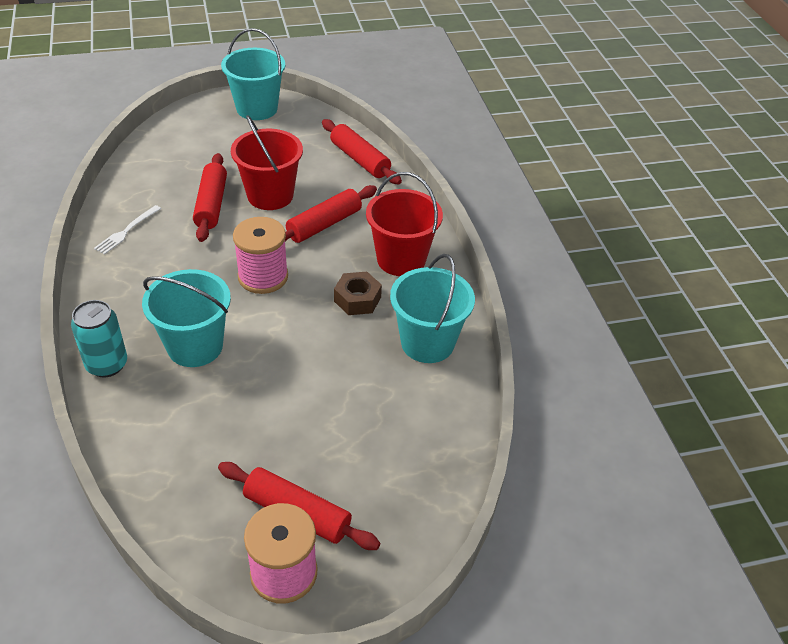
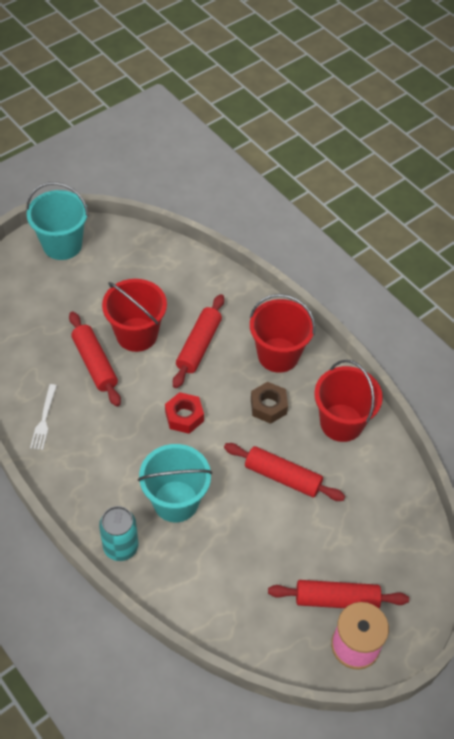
camera: 25 degrees left, 10 degrees up
pink spool [233,217,288,294] -> red nut [165,392,204,434]
red rolling pin [322,119,402,184] -> red rolling pin moved to [224,443,345,501]
turquoise bucket [390,254,475,363] -> red bucket [314,360,383,442]

